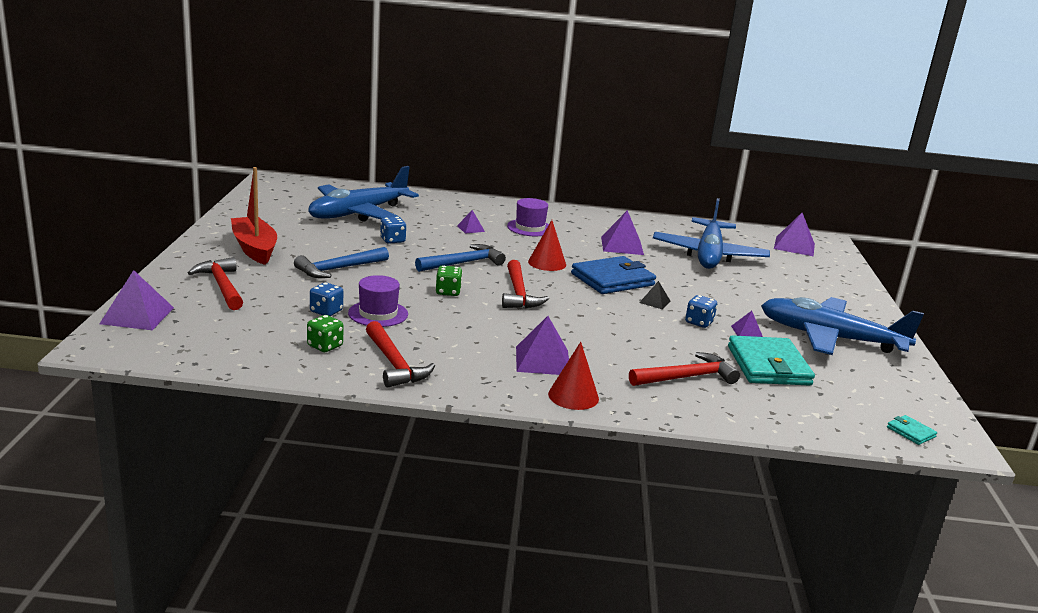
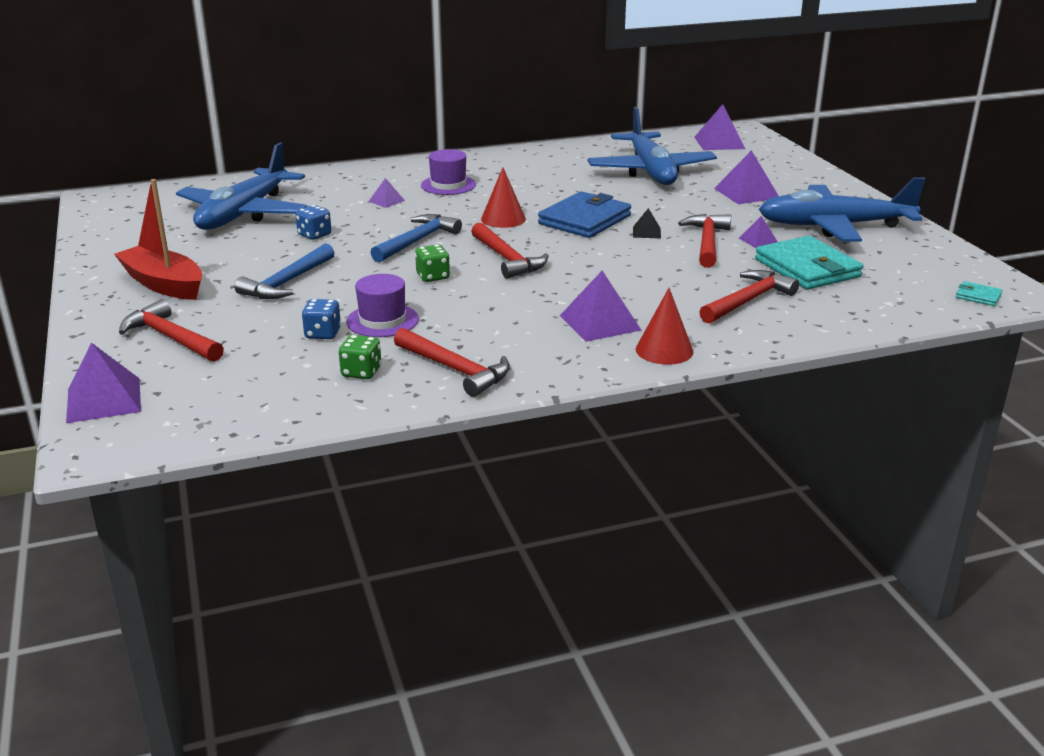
camera: 20 degrees left, 5 degrees up
purple pyramid [601,210,644,255] -> purple pyramid moved to [714,150,779,204]
blue dice [685,295,717,328] -> red hammer [678,214,731,268]

